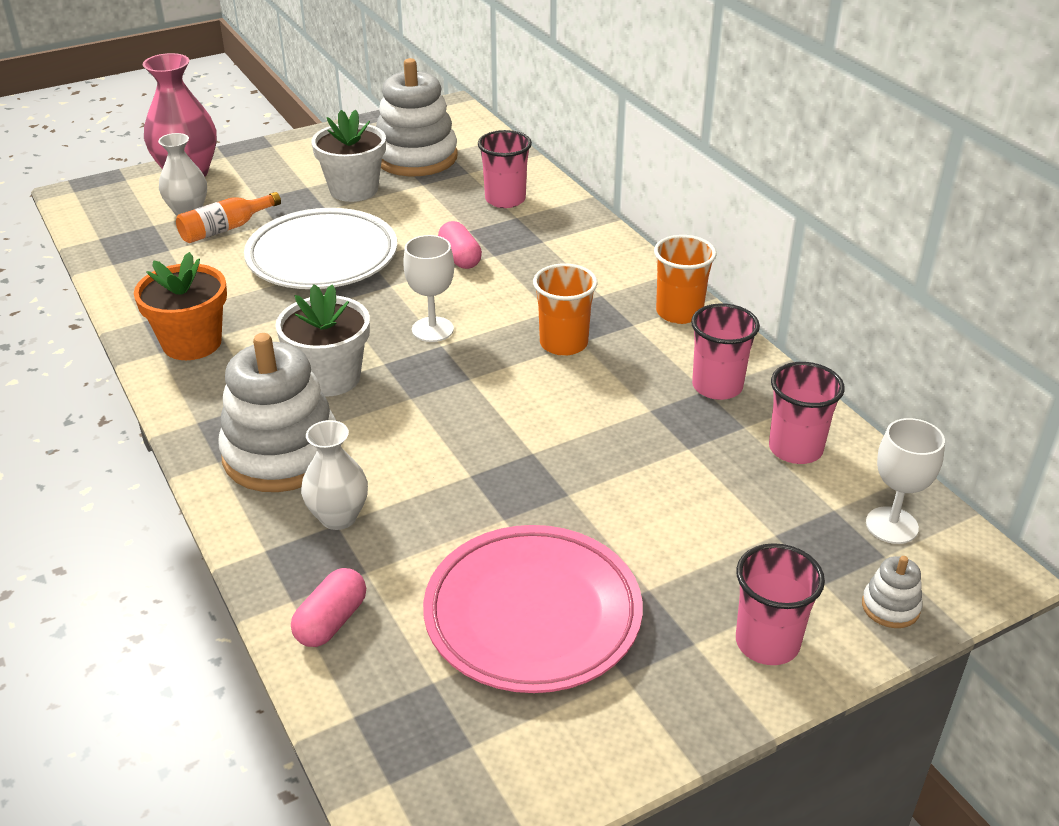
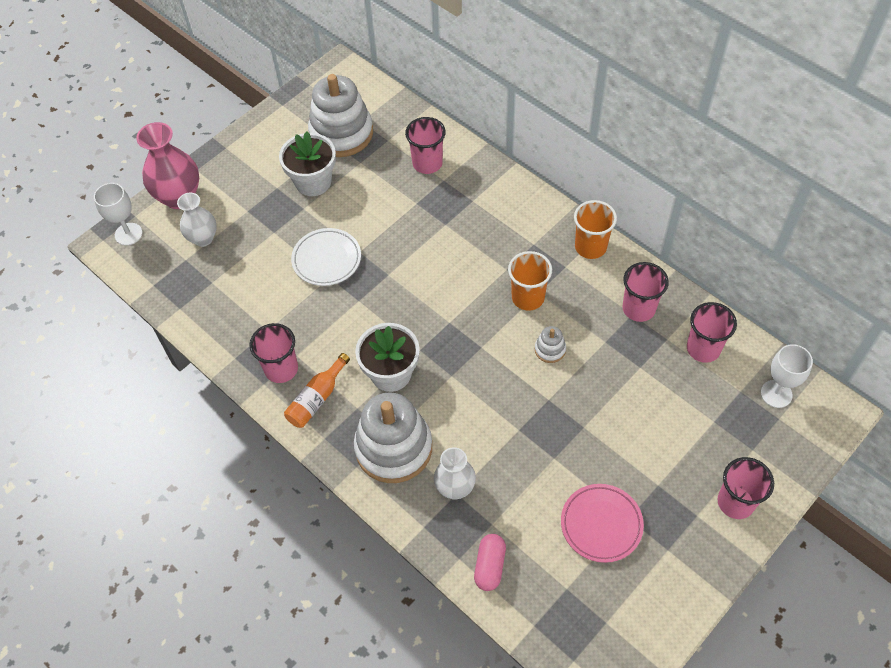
camera: 15 degrees left, 20 degrees up
orange flower pot [134,252,227,360] -> pink cup [249,323,298,383]
orange bottle [176,192,281,243] -> orange bottle moved to [284,353,350,428]
white plate [244,208,397,289] -> white plate [291,228,361,286], size x0.63
white goblet [403,235,454,342] -> white goblet moved to [94,183,142,246]
pink plate [423,525,643,693] -> pink plate [561,484,644,563], size x0.63
pink capsule [438,221,482,269] -> none
white stacking toy [862,556,923,628] -> white stacking toy moved to [535,326,566,363]

